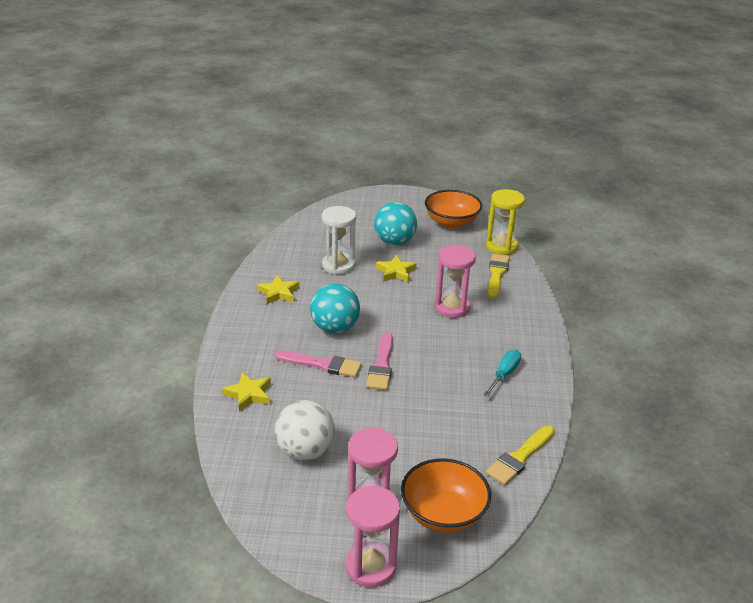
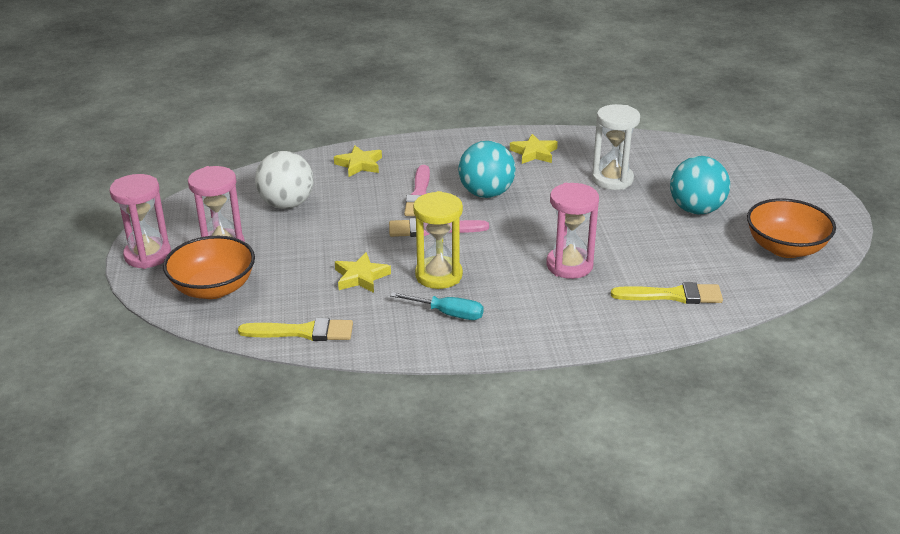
camera: 80 degrees right, 0 degrees up
yellow star [376,255,417,282] -> yellow star moved to [335,252,391,293]
yellow hourglass [486,189,525,255] -> yellow hourglass moved to [413,191,463,289]
yellow brush [486,426,555,485] -> yellow brush turned 150 degrees clockwise [238,318,353,341]

